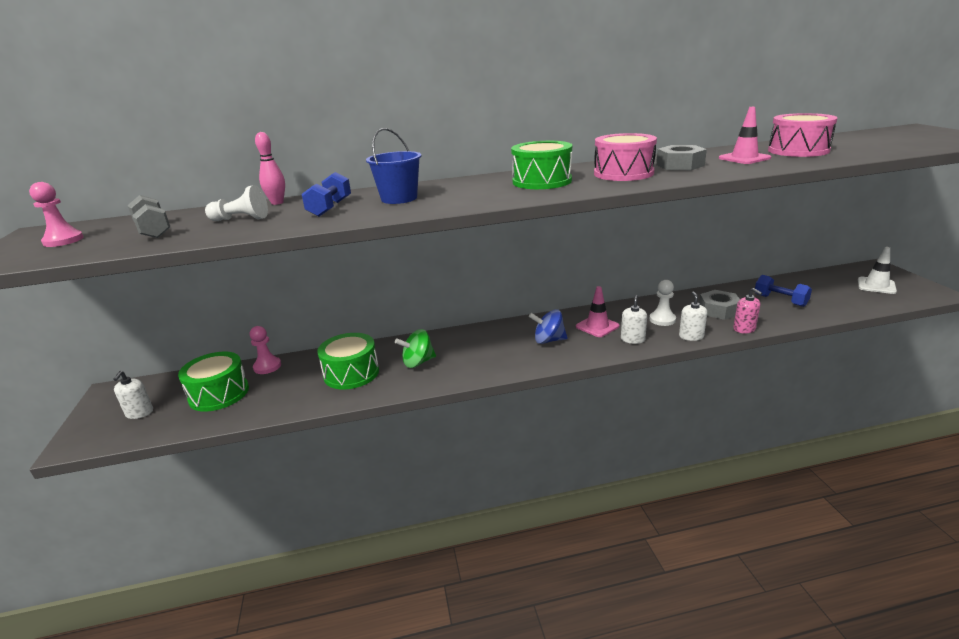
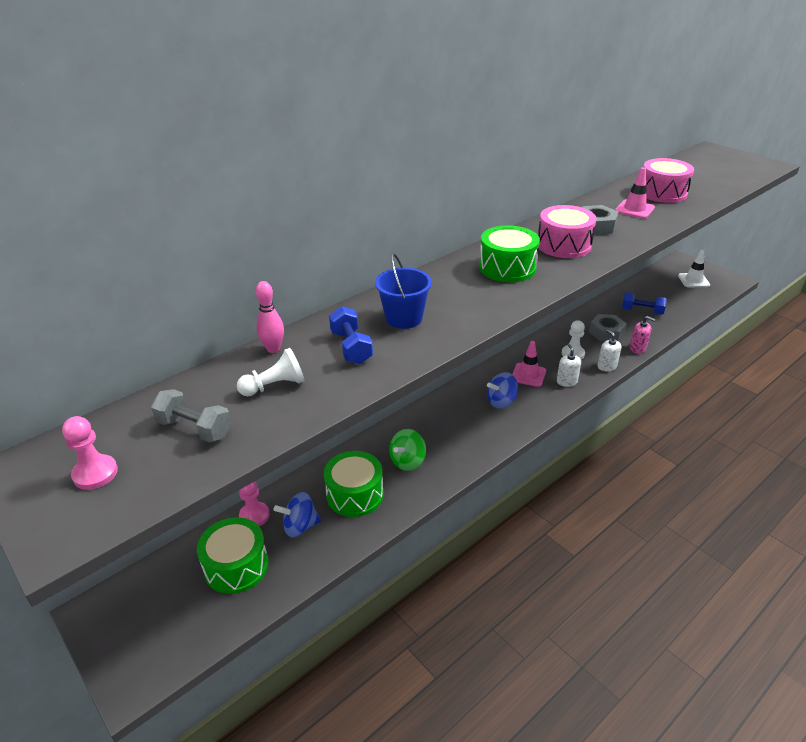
camera: 30 degrees left, 10 degrees up
white soap dispenser [113,371,153,419] -> none
none -> blue spinning top [273,492,321,538]

